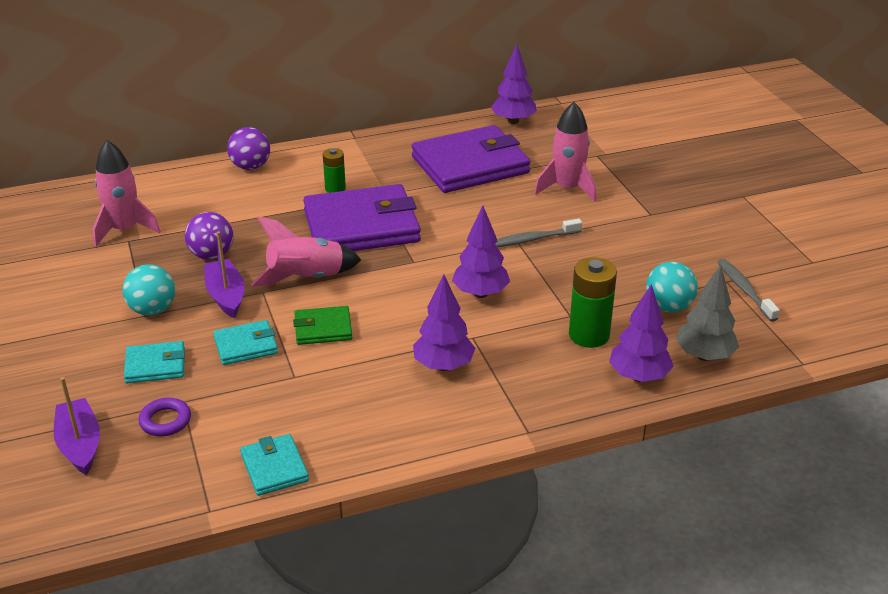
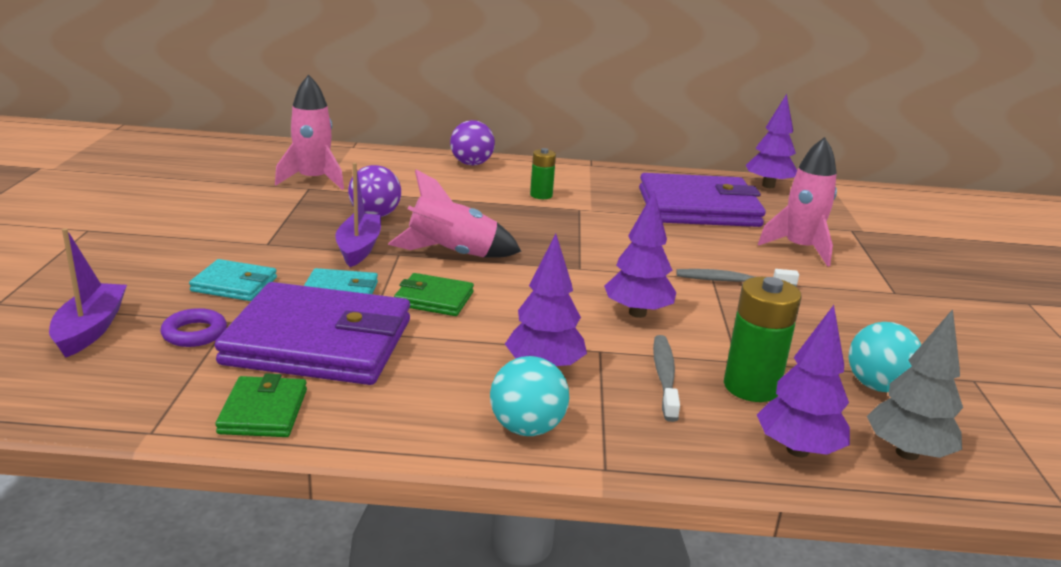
camera: 20 degrees right, 10 degrees down
turquoise ball [122,265,175,315] -> turquoise ball moved to [490,356,569,436]
turquoise wallet [240,434,309,496] -> green wallet [215,373,307,437]
purple wallet [303,184,421,251] -> purple wallet moved to [215,282,410,385]
grey toothbrush [717,259,780,322] -> grey toothbrush moved to [653,335,680,422]

